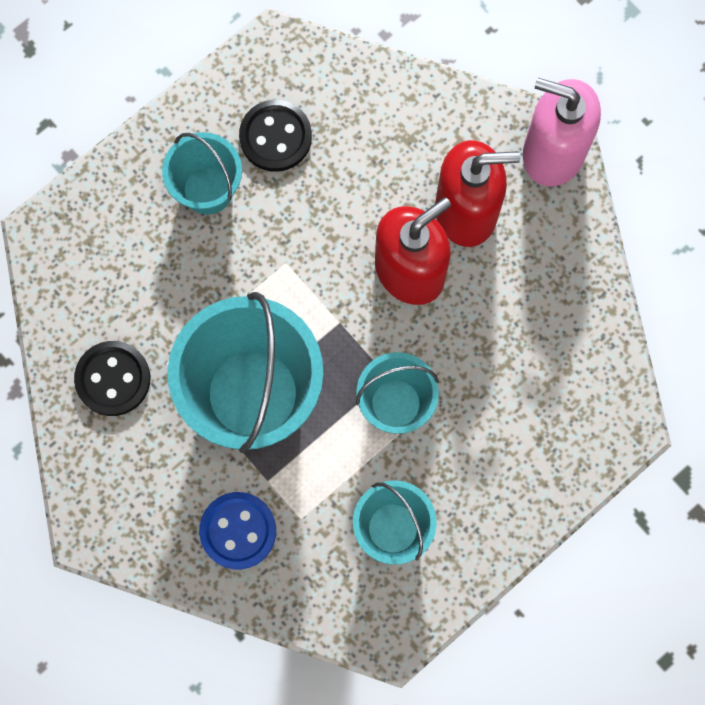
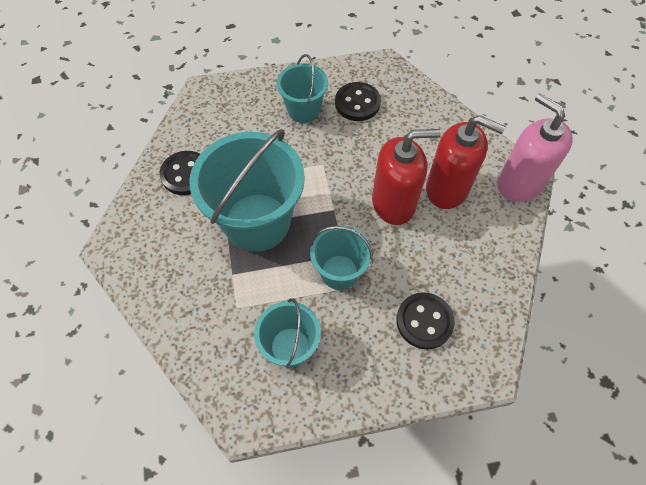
camera: 30 degrees right, 15 degrees down
blue button [199,492,276,569] -> none
none -> black button [396,292,455,349]

